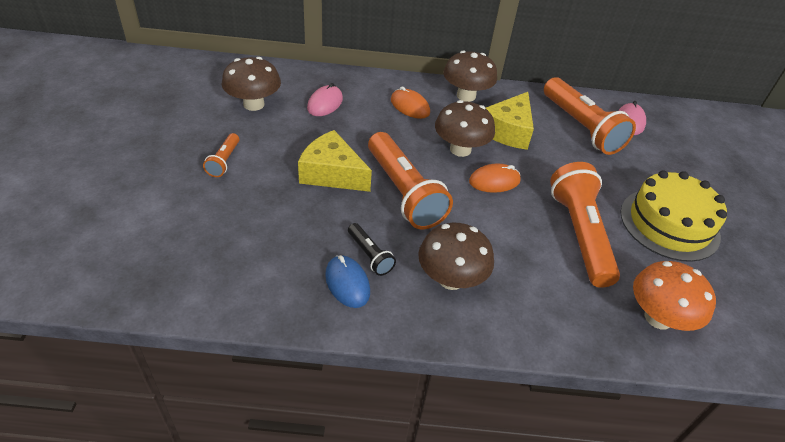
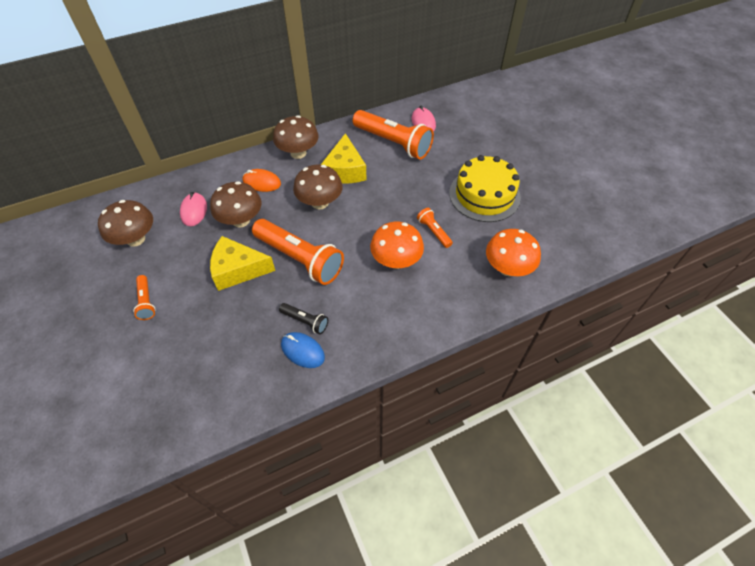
camera: 25 degrees left, 10 degrees up
brown mushroom [418,223,494,290] -> brown mushroom moved to [210,181,261,228]
orange mouse [469,164,521,193] -> none
orange flashlight [550,162,620,288] -> orange flashlight [417,208,453,248], size x0.47
none -> orange mushroom [370,222,424,269]

